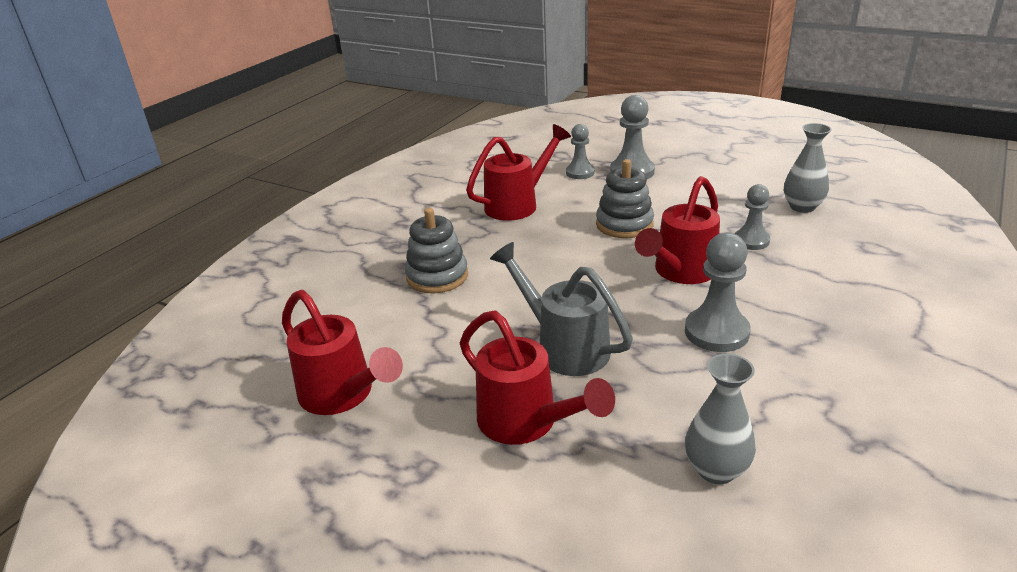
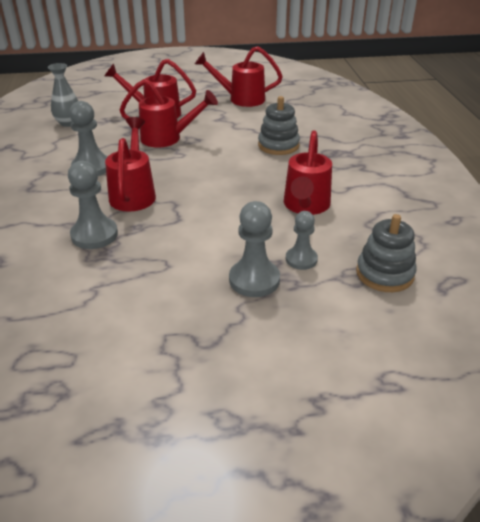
camera: 140 degrees right, 5 degrees up
grey watering can [490,242,633,376] -> red watering can [120,79,218,147]
grey stacking toy [596,159,654,238] -> grey stacking toy moved to [356,214,417,292]
grey pawn [735,184,770,250] -> grey pawn [68,161,118,249], size x1.53
grey vase [784,123,832,213] -> none

